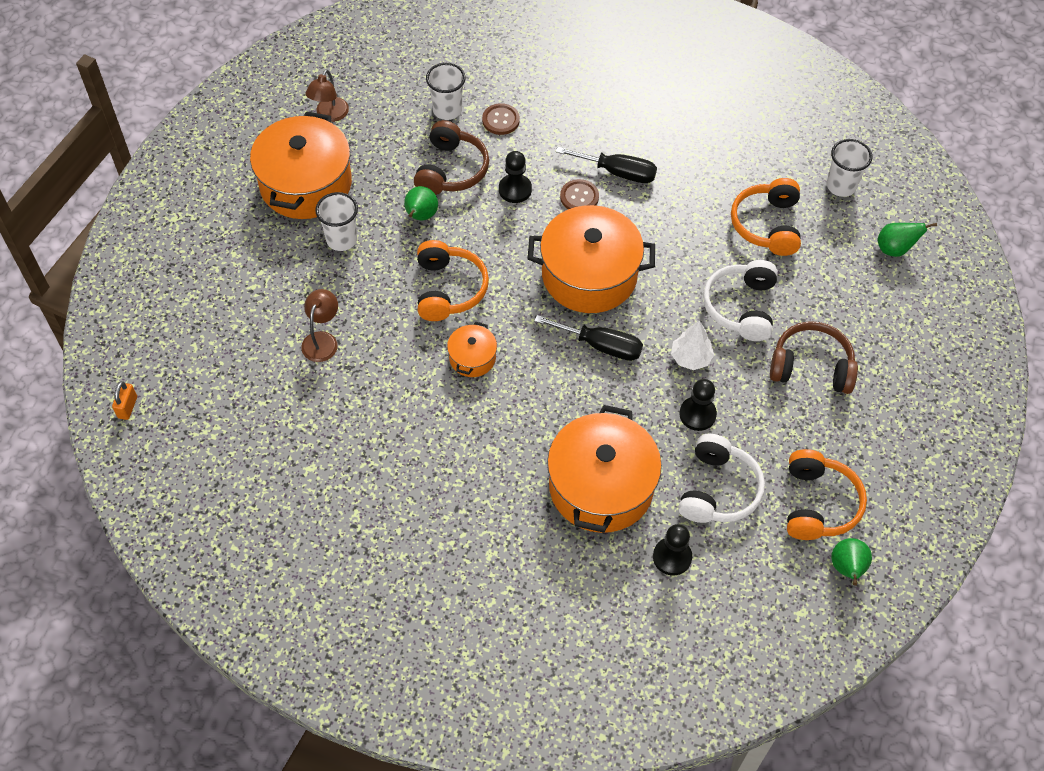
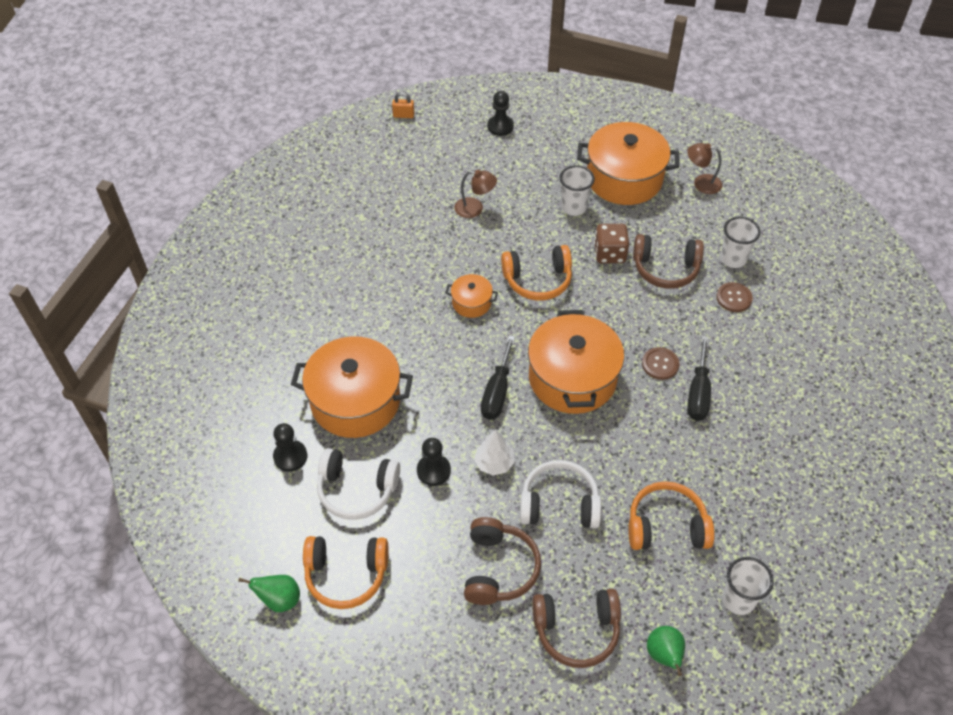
camera: 85 degrees right, 5 degrees down
green pear [404,186,438,220] -> brown dice [594,224,629,263]
black pawn [499,151,532,203] -> black pawn moved to [487,91,514,136]
none -> brown headphones [532,589,621,668]

